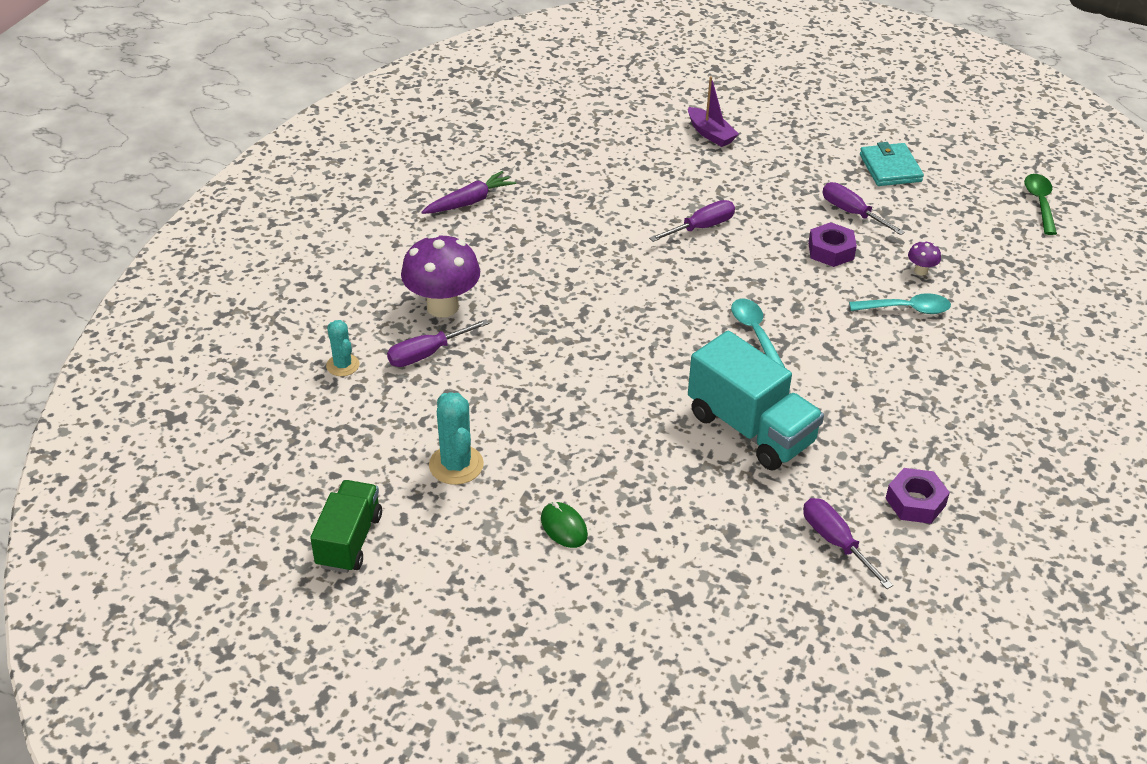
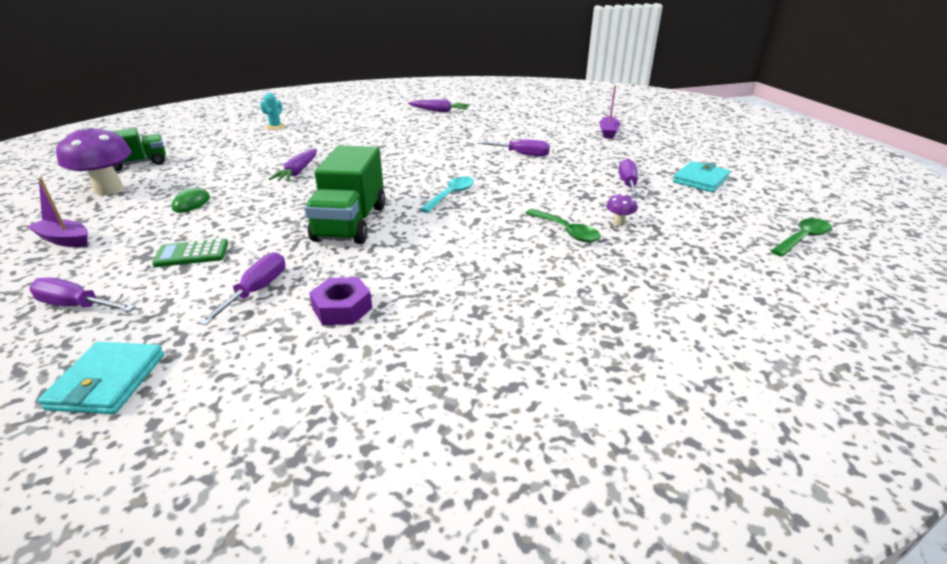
camera: 50 degrees right, 10 degrees down
purple screwdriver [387,319,489,367] -> purple screwdriver moved to [29,278,135,312]
purple mushroom [401,234,480,318] -> purple mushroom moved to [56,125,131,195]
turquoise cactus [429,392,484,485] -> none
turquoise truck [688,331,824,470] -> green truck [304,145,386,244]
purple nut [808,222,857,267] -> none
turquoise spoon [849,293,951,314] -> green spoon [526,209,601,242]
none -> purple boat [27,178,88,247]
none -> turquoise wallet [38,342,164,414]
none -> green calculator [152,239,228,267]
none -> purple carrot [268,149,317,182]

